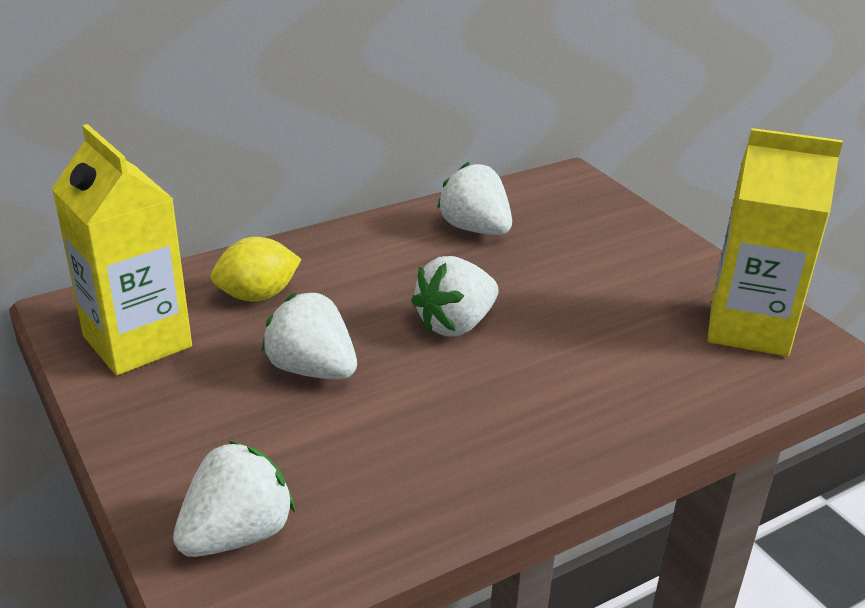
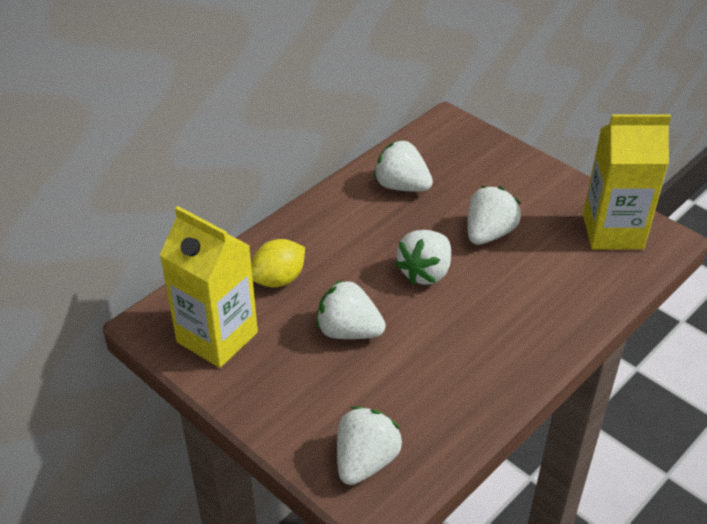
camera: 15 degrees left, 10 degrees up
none -> white strawberry [468,186,521,245]

